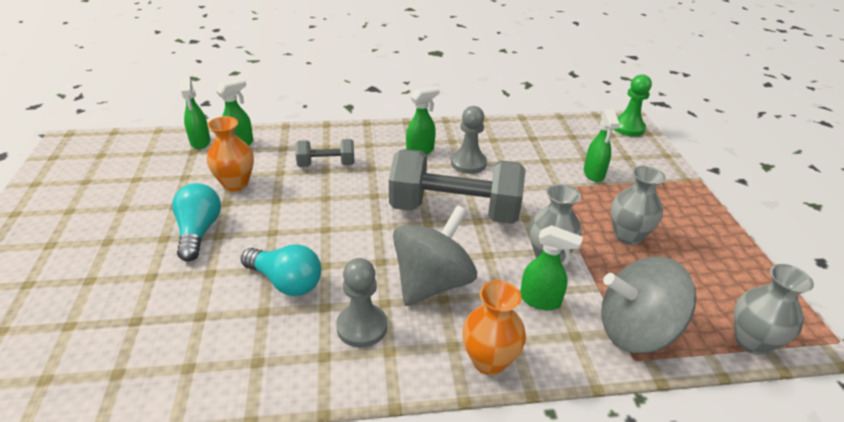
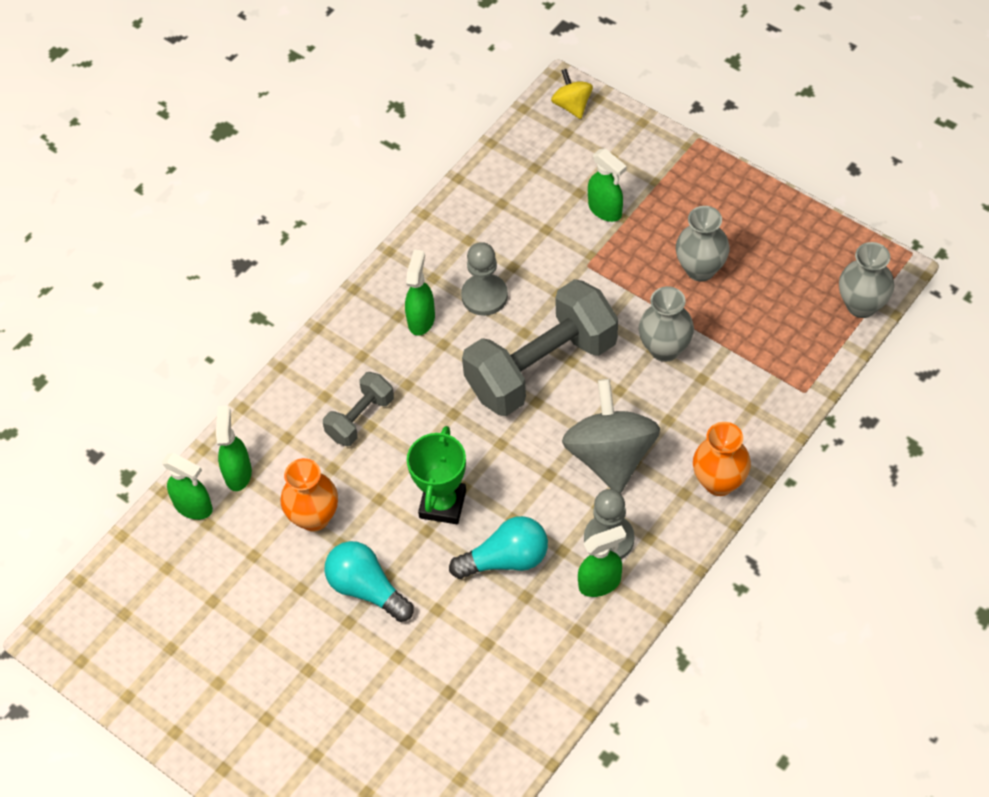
camera: 40 degrees left, 20 degrees up
green spray bottle [520,225,583,310] -> green spray bottle moved to [578,525,626,597]
grey spinning top [601,257,696,353] -> none
green pawn [614,74,652,136] -> yellow spinning top [551,69,593,119]
none -> green trophy [407,426,466,524]

